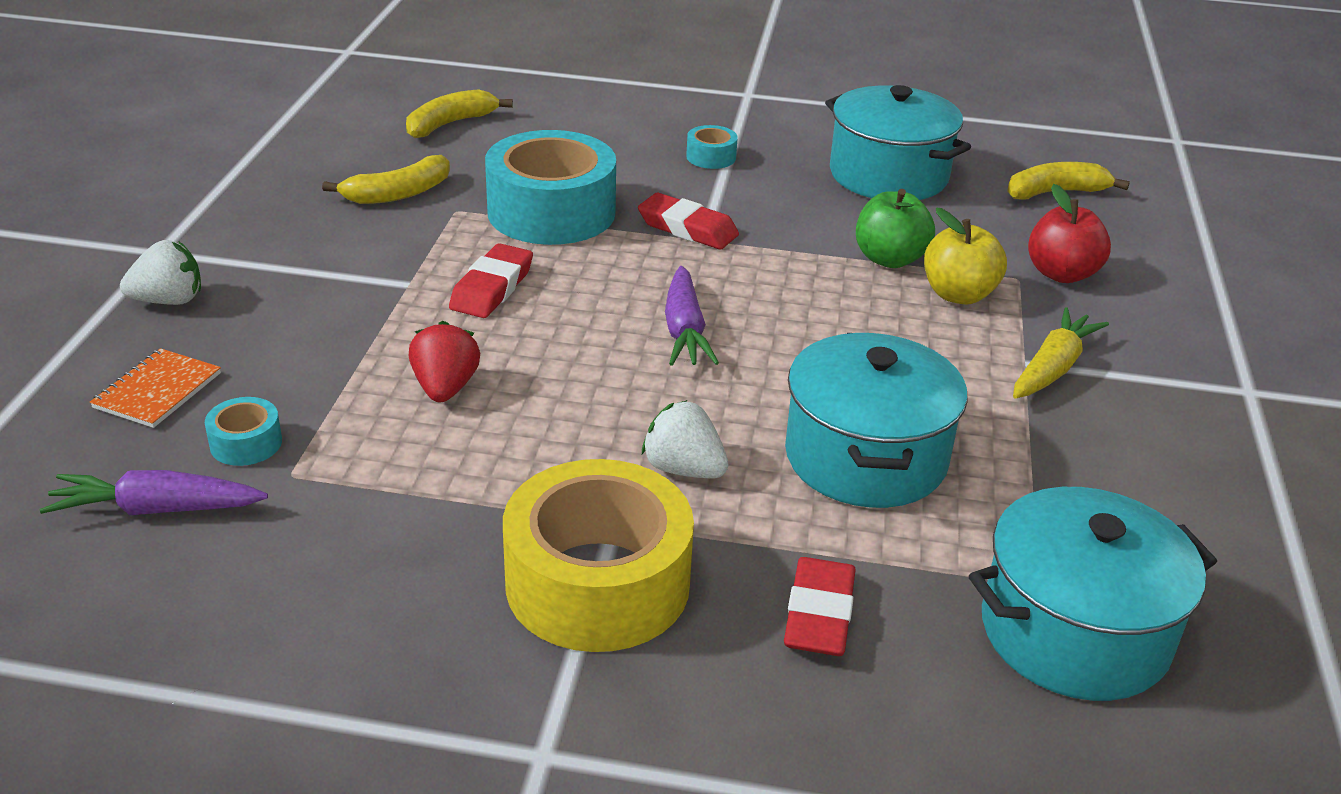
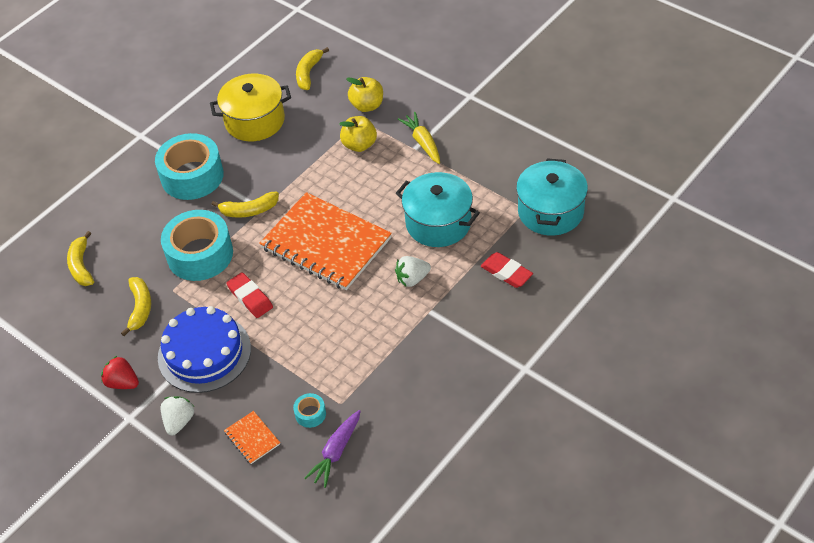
camera: 55 degrees left, 15 degrees up
red strawberry [409,321,480,402] -> red strawberry moved to [101,355,139,389]
yellow tape [503,459,694,652] -> none
red eraser [638,193,739,249] -> yellow banana [212,192,279,218]
purple carrot [665,266,719,366] -> orange notebook [259,192,392,290]
turquoise tape [686,125,738,169] -> turquoise tape [155,133,224,200], size x2.37
turquoise pot [825,85,971,200] -> yellow pot [210,74,291,141]
green apple [856,189,935,268] -> none
red apple [1028,184,1111,283] -> yellow apple [347,77,383,112]
none -> blue cake [158,306,251,393]

